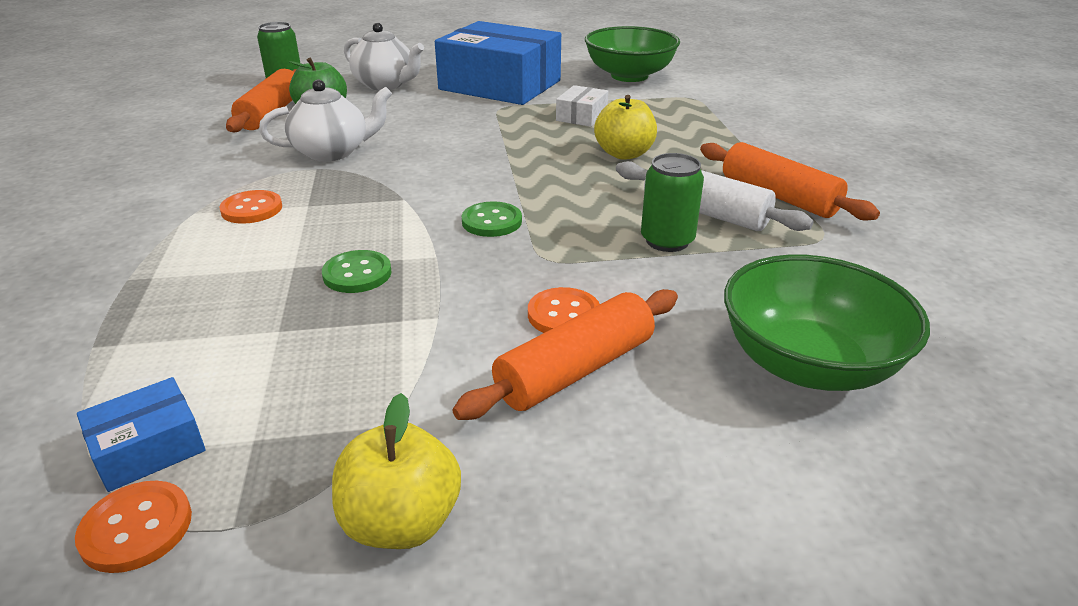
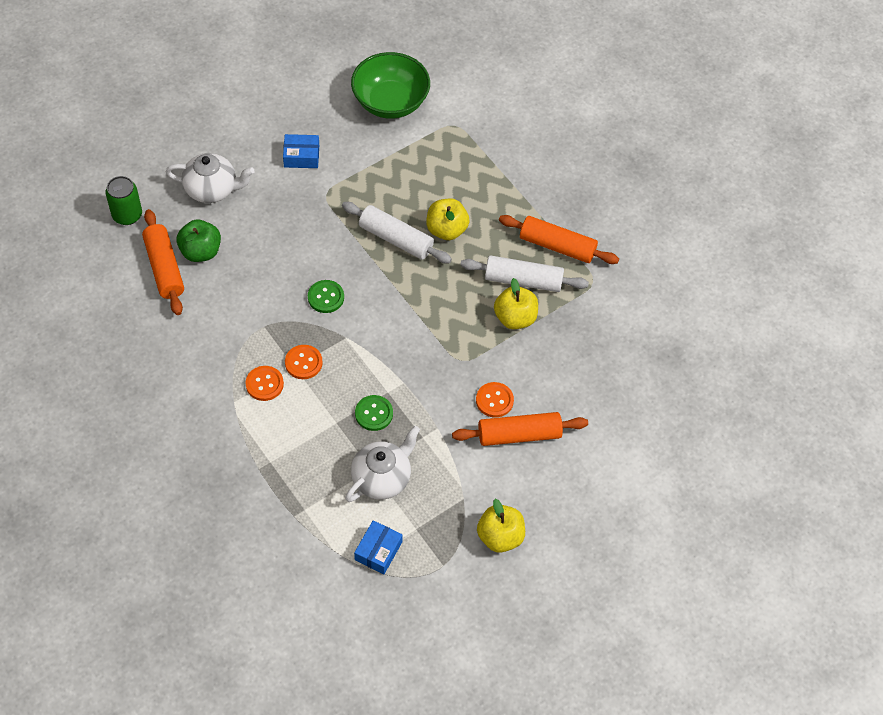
camera: 30 degrees left, 25 degrees up
orange button [75,481,192,573] -> orange button moved to [285,345,323,379]
white teapot [259,79,392,161] -> white teapot moved to [345,426,420,502]
blue box [435,21,561,105] -> blue box [283,134,319,168], size x0.42
orange rolling pin [452,289,678,420] -> orange rolling pin turned 60 degrees clockwise [452,412,588,446]
green button [462,201,522,237] -> green button moved to [308,280,344,313]
white box [556,85,608,127] -> none
green can [641,153,704,252] -> yellow apple [494,278,538,329]
green bowl [724,255,930,391] -> none
none -> white rolling pin [342,202,452,263]

